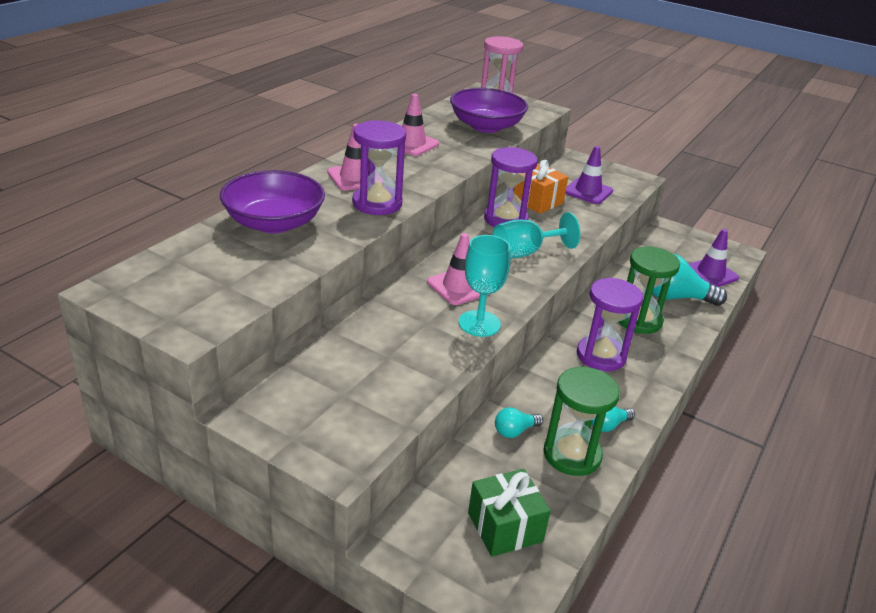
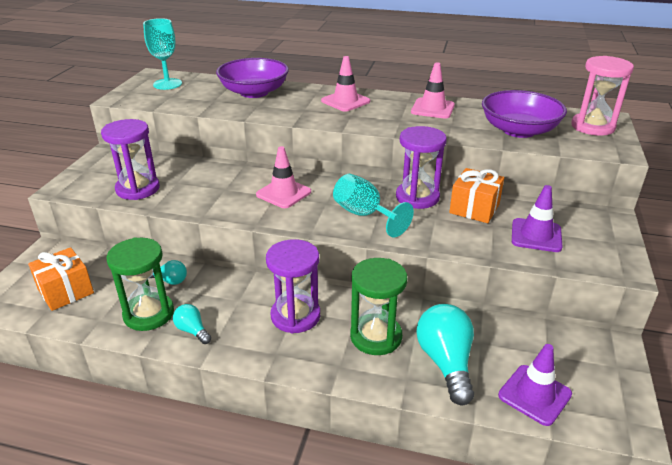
camera: 75 degrees right, 0 degrees up
purple hourglass [352,120,406,215] -> purple hourglass moved to [101,119,160,200]
turquoise goblet [459,235,510,337] -> turquoise goblet moved to [143,18,182,90]
green gift [468,469,551,557] -> orange gift [28,247,94,311]
turquoise light bulb [495,407,543,438] -> turquoise light bulb turned 150 degrees clockwise [150,260,187,285]

